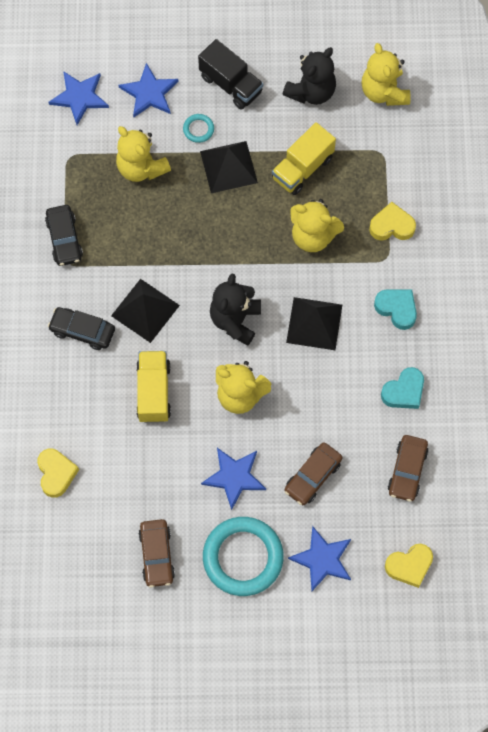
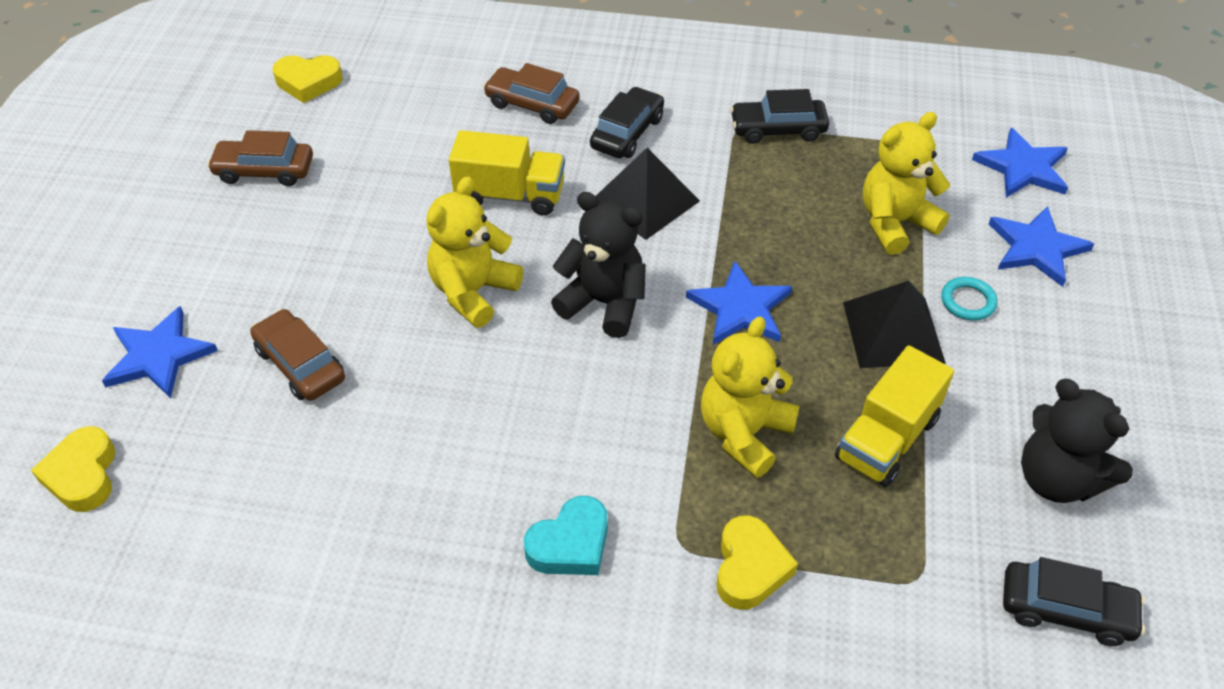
camera: 100 degrees right, 20 degrees down
yellow heart [37,449,79,498] -> yellow heart moved to [273,55,342,103]
black truck [198,39,263,109] -> none
blue star [201,448,266,510] -> blue star moved to [686,261,792,345]
turquoise ring [203,517,284,596] -> none
yellow truck [272,122,336,195] -> yellow truck turned 105 degrees counterclockwise [835,345,954,487]
black pyramid [286,297,342,350] -> none
yellow teddy bear [361,43,411,106] -> black car [1003,557,1145,646]
turquoise heart [381,367,424,409] -> none
brown car [388,435,429,502] -> brown car moved to [483,63,580,124]

